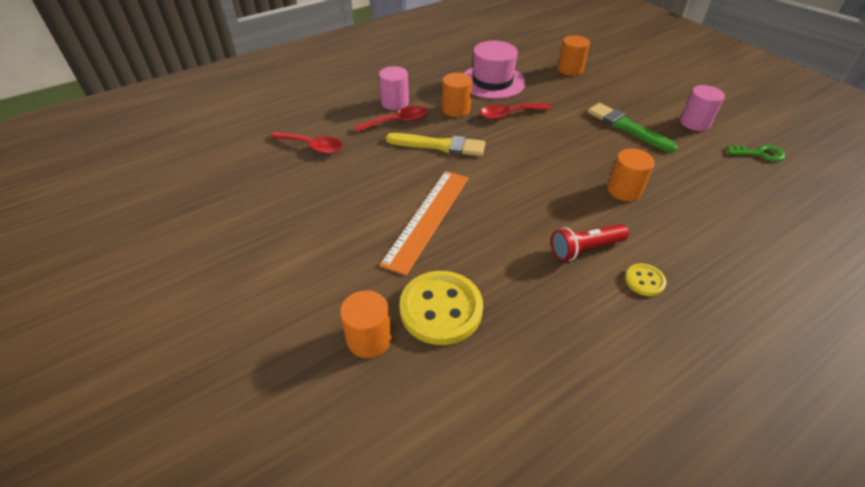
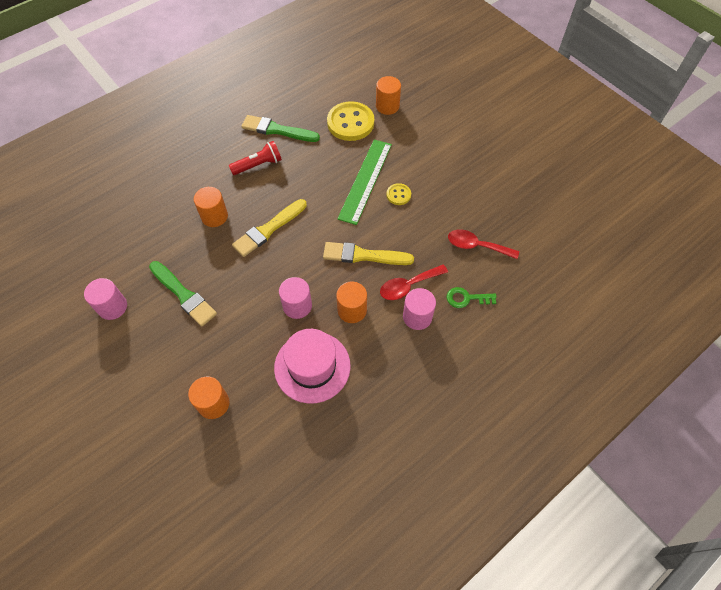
camera: 175 degrees right, 15 degrees up
orange ruler [379,171,469,276] -> green ruler [337,140,392,225]
red spoon [480,103,551,120] -> pink cylinder [279,277,312,319]
yellow button [625,263,666,296] -> yellow button moved to [386,183,411,205]
green key [727,145,785,161] -> green key moved to [447,287,497,308]
none -> yellow brush [232,199,307,257]
none -> green brush [242,115,320,142]

